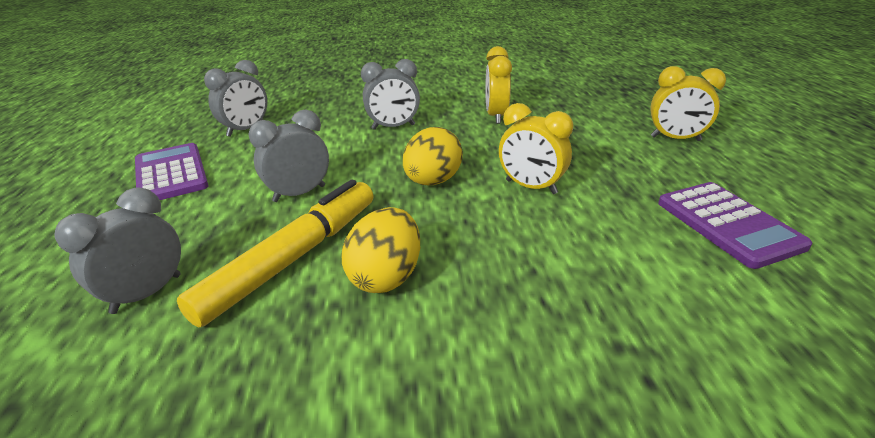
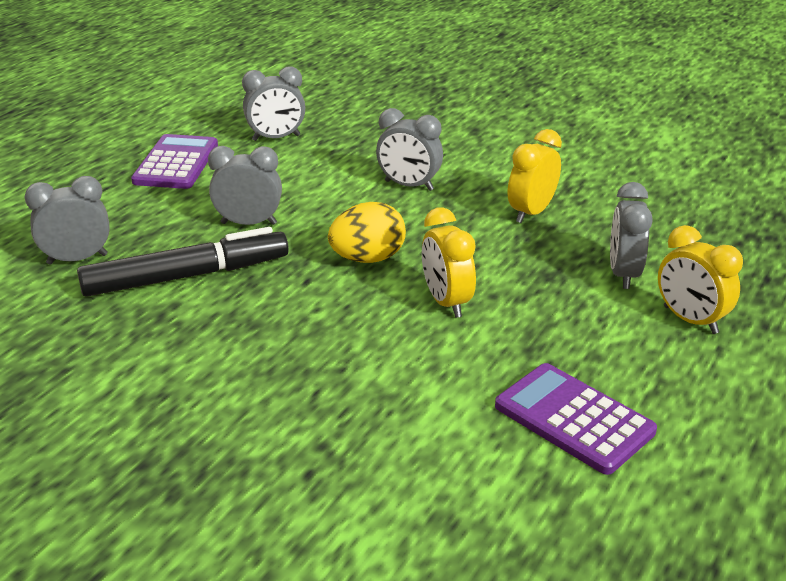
camera: 35 degrees right, 0 degrees up
yellow marker [177,179,373,327] -> black marker [77,227,289,297]
yellow egg [341,207,420,293] -> none
purple calculator [658,182,812,269] -> purple calculator turned 120 degrees clockwise [495,363,657,475]
none -> grey clock [610,182,653,289]

